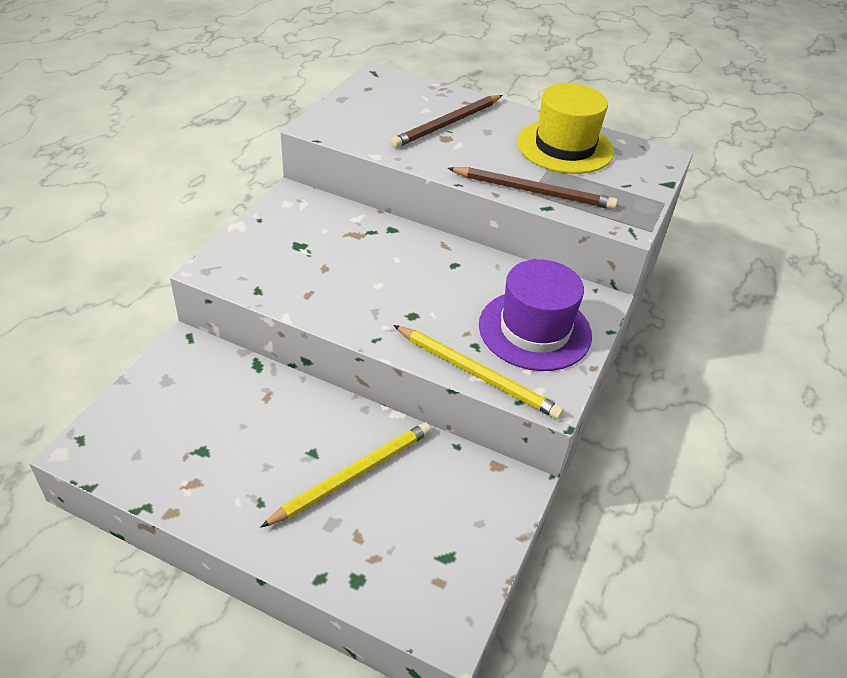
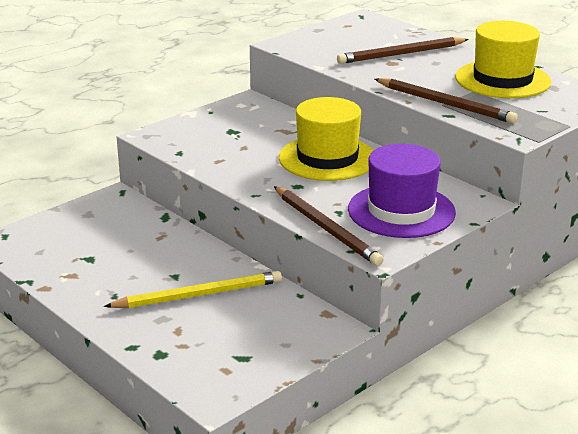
camera: 25 degrees right, 15 degrees down
yellow pencil [393,325,564,419] -> brown pencil [274,186,384,266]
none -> yellow hat [279,97,374,181]

